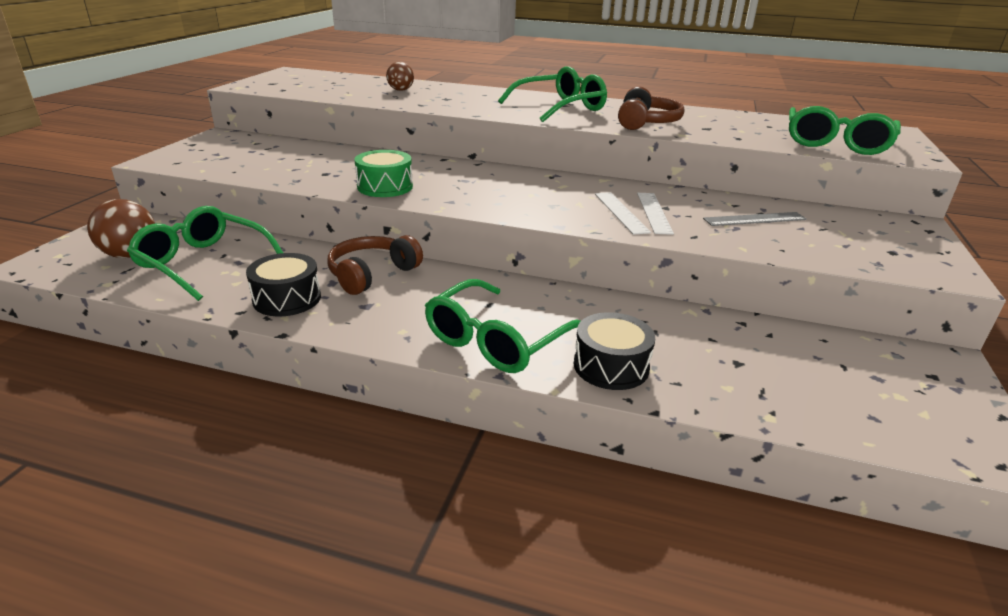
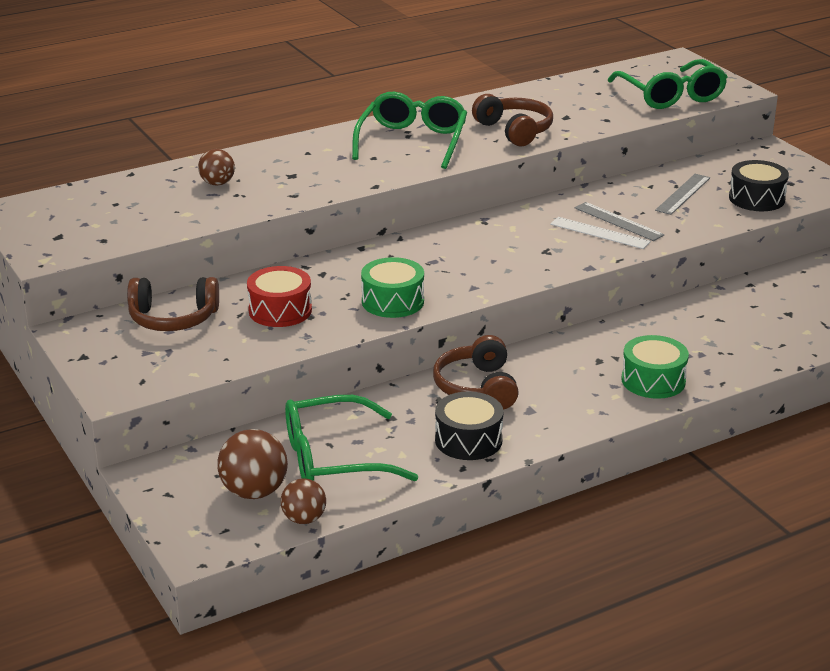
camera: 45 degrees left, 0 degrees up
green glasses [425,279,581,373] -> green drum [622,335,689,399]
black drum [574,312,655,390] -> black drum moved to [729,160,789,211]
white ruler [637,193,674,235] -> grey ruler [575,202,665,241]
none -> brown headphones [127,277,219,331]
none -> red drum [247,266,312,327]
none -> brown ball [281,478,326,524]

